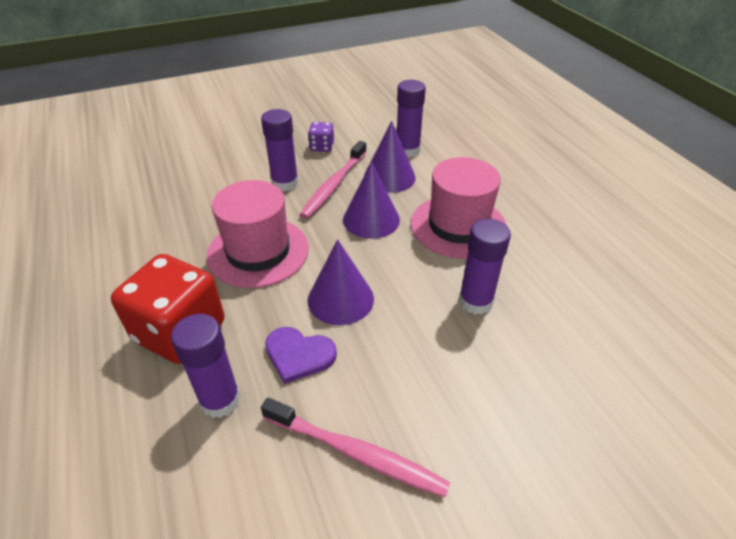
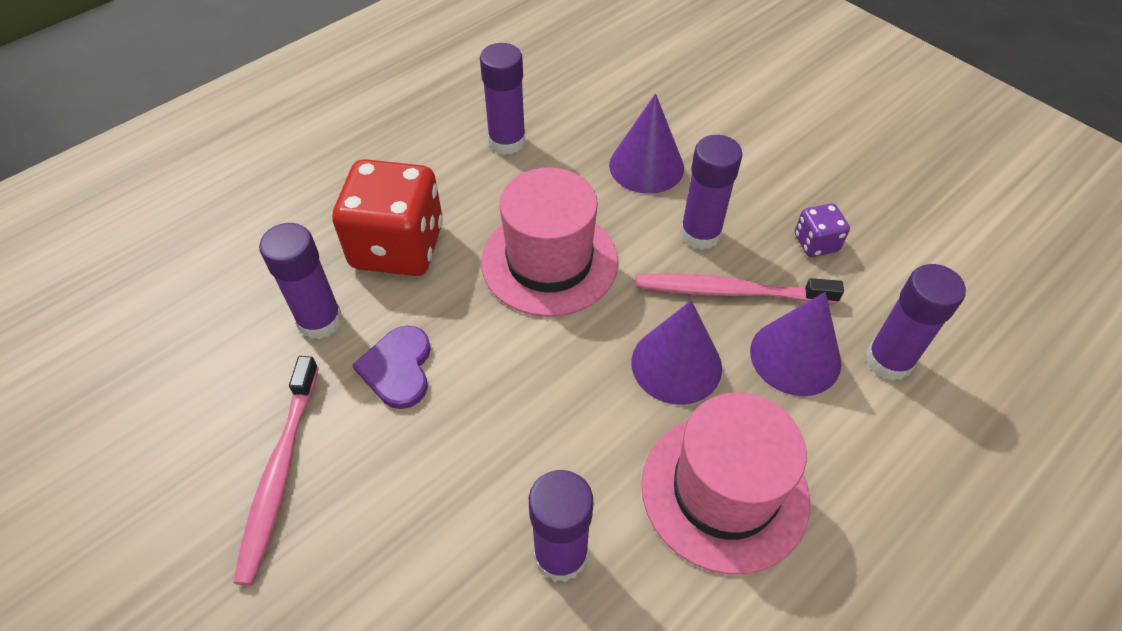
camera: 70 degrees right, 10 degrees up
purple cone [307,239,374,325] -> purple cone moved to [609,94,684,194]
none -> purple glue stick [480,43,526,155]

